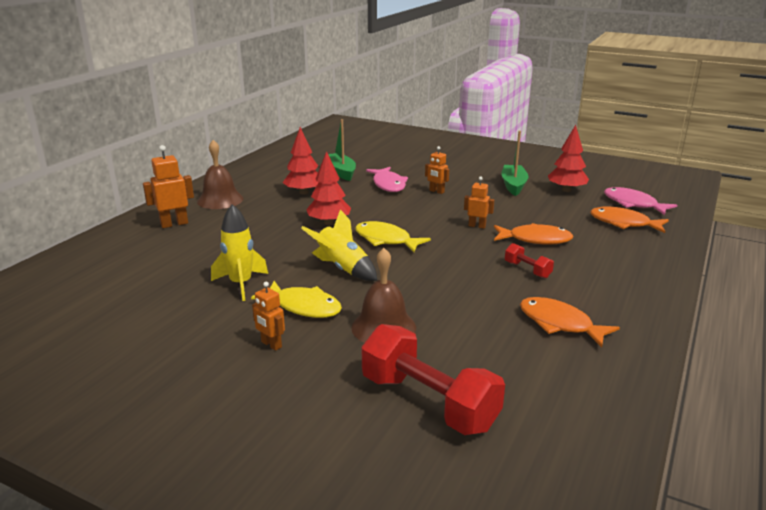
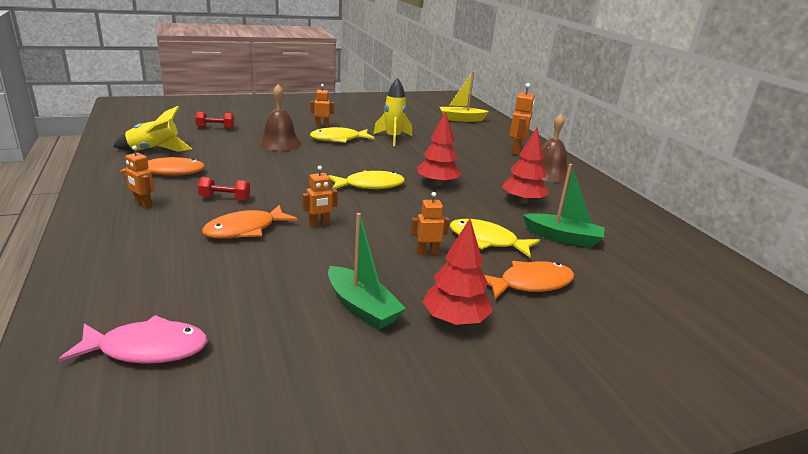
camera: 130 degrees right, 0 degrees up
yellow rocket [301,209,377,281] -> yellow rocket moved to [113,106,192,152]
red dumbbell [362,324,505,435] -> red dumbbell [195,112,234,129], size x0.46
pink fish [366,167,408,192] -> yellow fish [450,219,540,257]
red tree [548,125,589,192] -> red tree moved to [423,219,493,325]
orange fish [590,206,669,233] -> orange fish moved to [484,261,574,299]
none -> orange robot [125,146,154,208]
none -> yellow boat [440,71,489,122]

